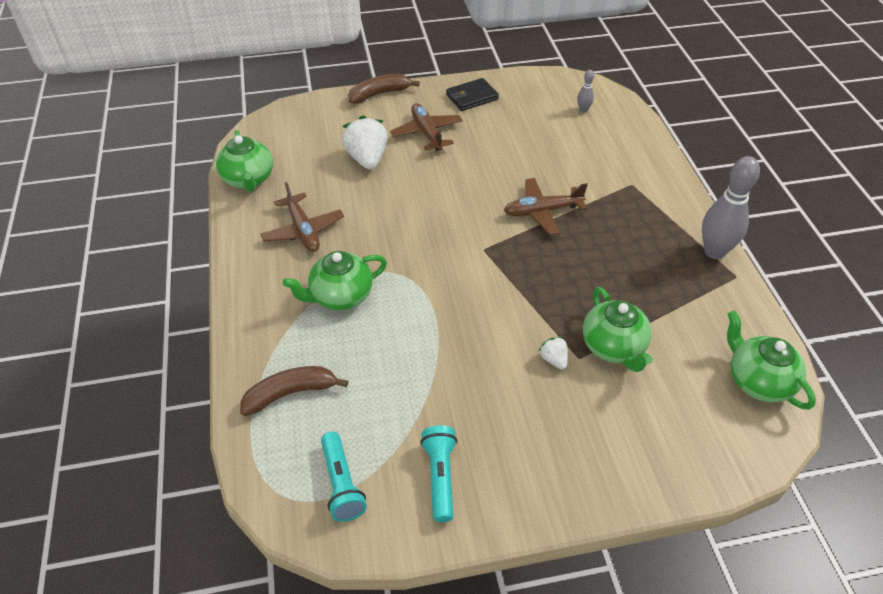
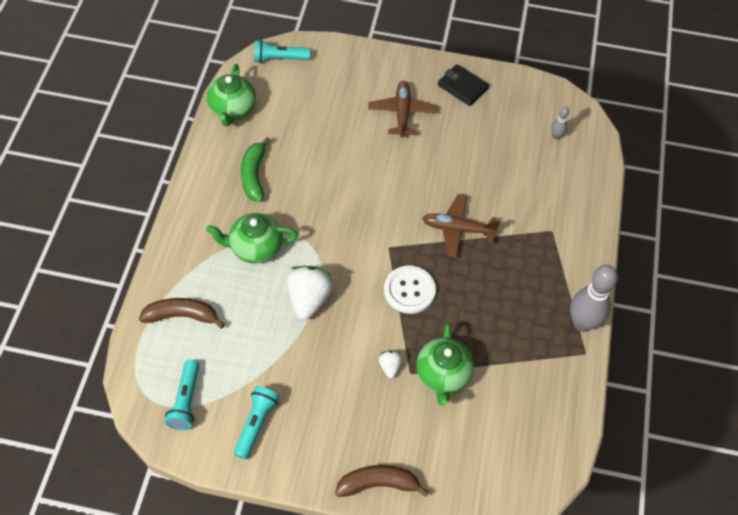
camera: 20 degrees right, 10 degrees up
brown plane [260,182,344,252] -> green banana [241,137,271,202]
white strawberry [342,115,388,169] -> white strawberry moved to [287,266,333,320]
brown banana [348,74,420,104] -> brown banana moved to [335,465,429,497]
black wallet [446,78,499,111] -> black wallet turned 45 degrees clockwise [438,64,489,106]
green teapot [727,310,816,410] -> none
none -> turquoise flashlight [254,40,311,63]
none -> white button [384,266,436,314]

